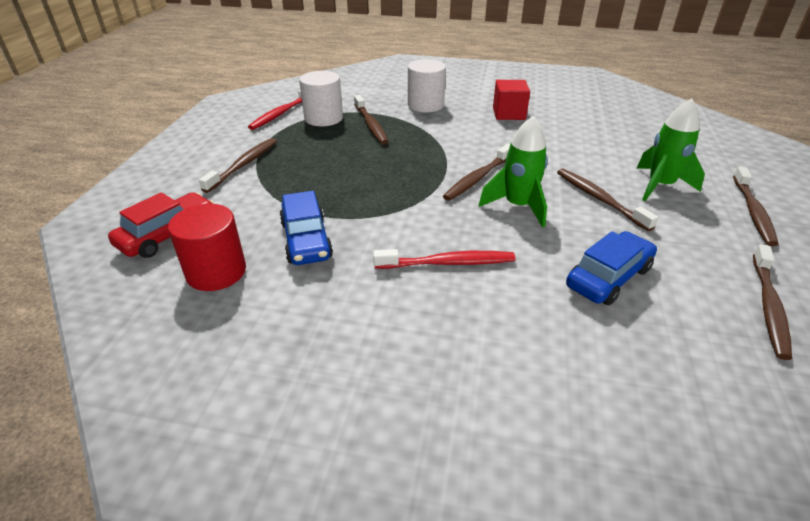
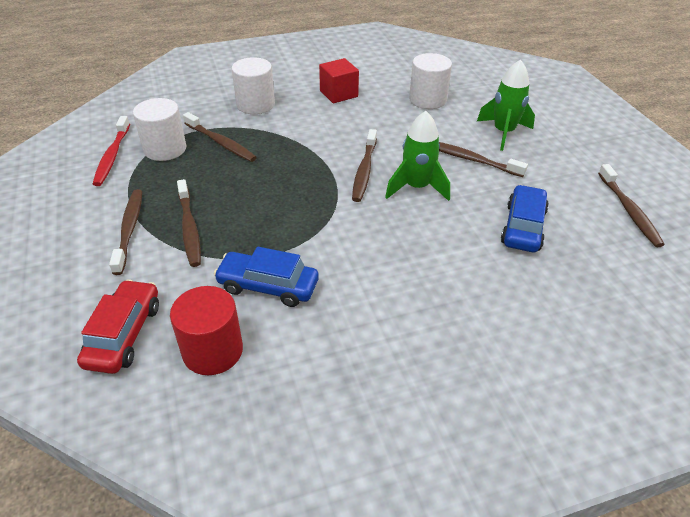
camera: 30 degrees left, 5 degrees up
blue car [279,191,333,265] -> blue car turned 150 degrees clockwise [214,247,319,307]
red toothbrush [373,249,515,269] -> none
brown toothbrush [733,167,779,246] -> brown toothbrush moved to [177,179,201,267]
none -> white cylinder [409,53,452,109]

